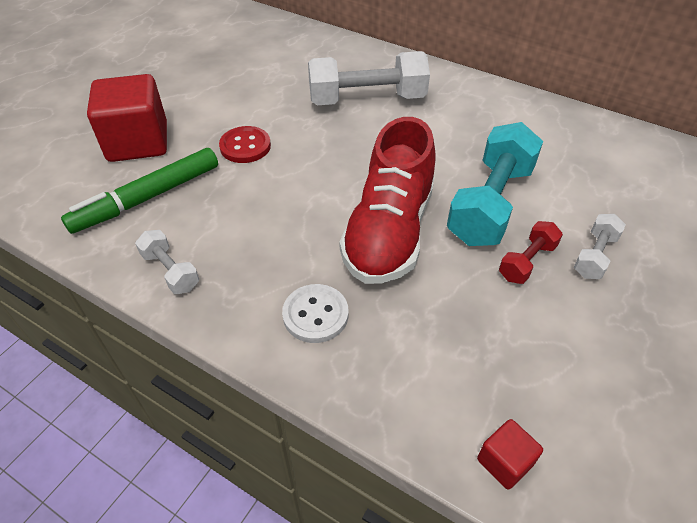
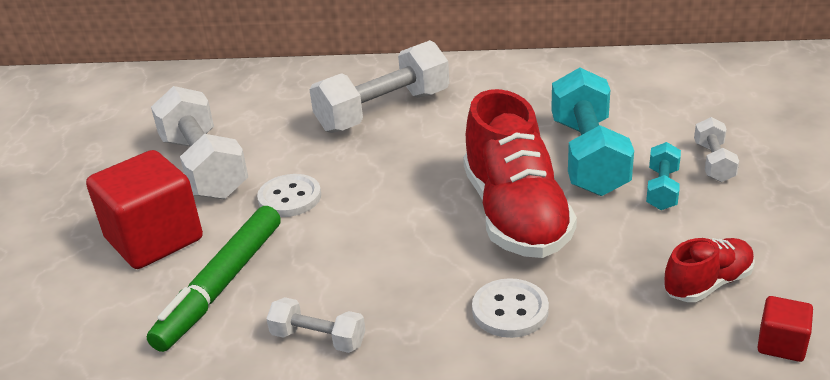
camera: 25 degrees left, 15 degrees down
red button [219,126,271,163] -> white button [257,174,321,217]
red dumbbell [499,221,563,284] -> turquoise dumbbell [646,142,681,210]
none -> white dumbbell [151,86,248,199]
none -> red shoe [664,238,755,302]

